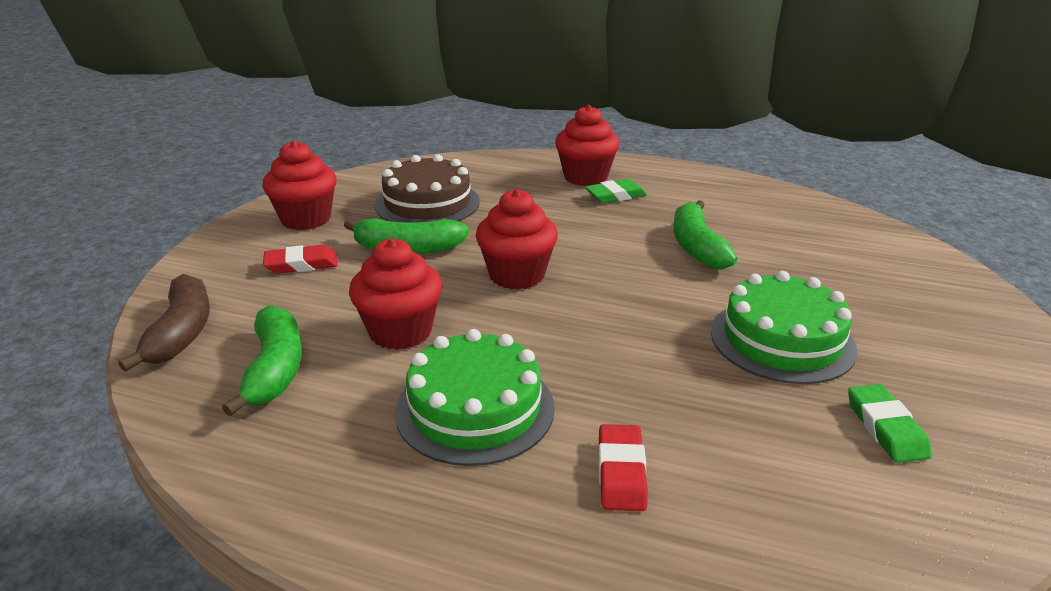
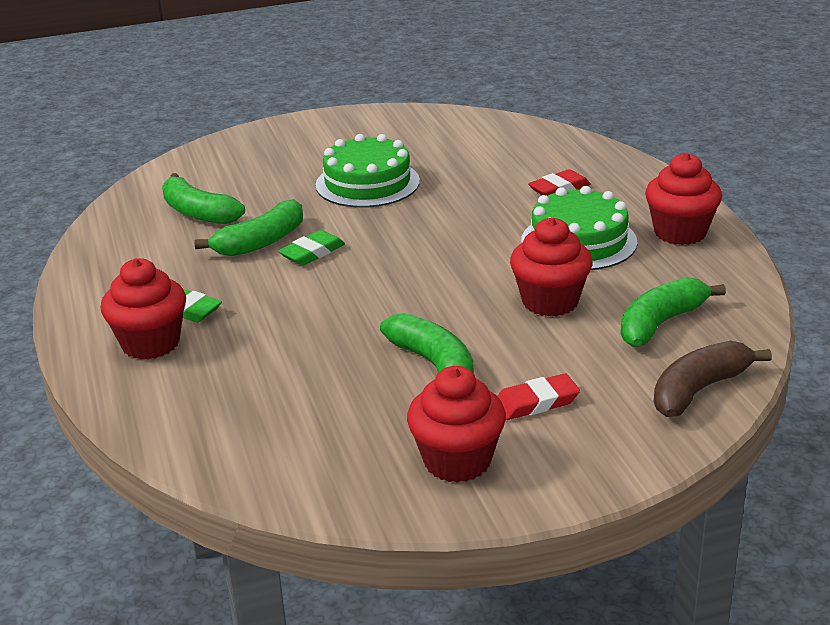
camera: 125 degrees left, 0 degrees up
red eraser [263,245,338,274] -> red eraser turned 60 degrees counterclockwise [497,373,580,420]
brown cake [375,154,480,223] -> none
red cupcake [476,189,558,290] -> red cupcake moved to [645,153,722,245]
green eraser [848,384,932,463] -> green eraser moved to [278,230,345,266]
none -> green banana [162,173,245,224]

